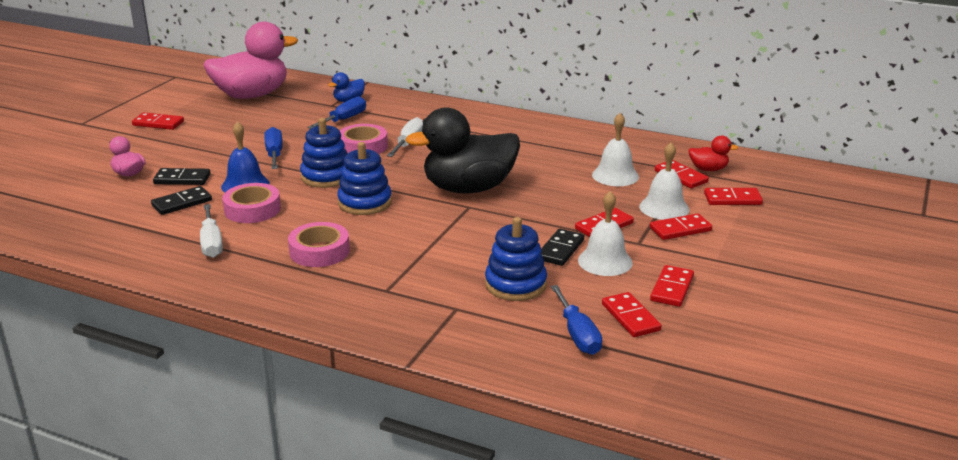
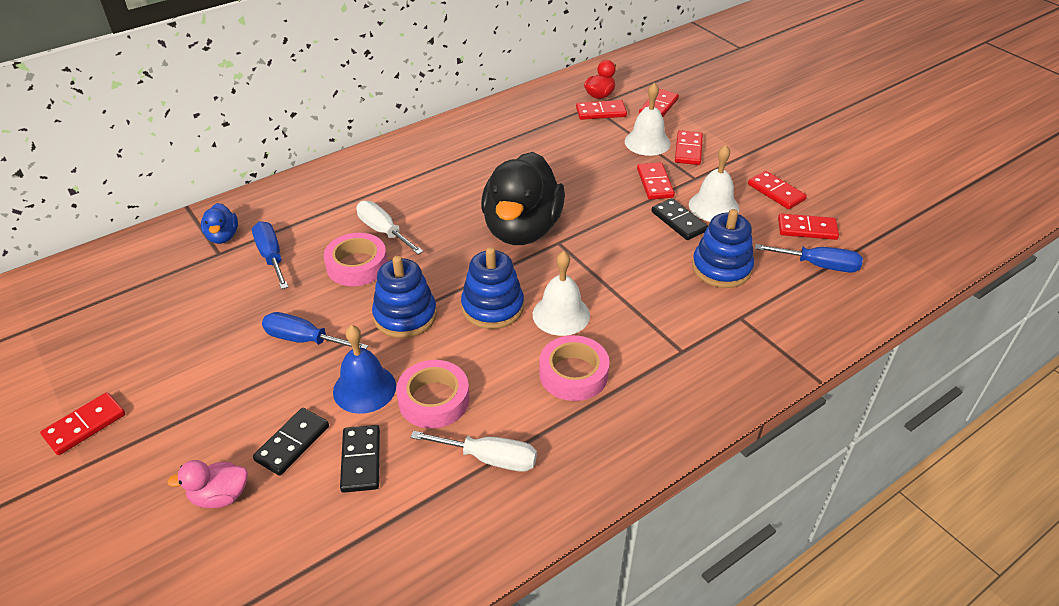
camera: 60 degrees left, 15 degrees up
pink duck [204,22,298,99] -> none
white bell [592,113,639,186] -> white bell moved to [533,251,590,336]

